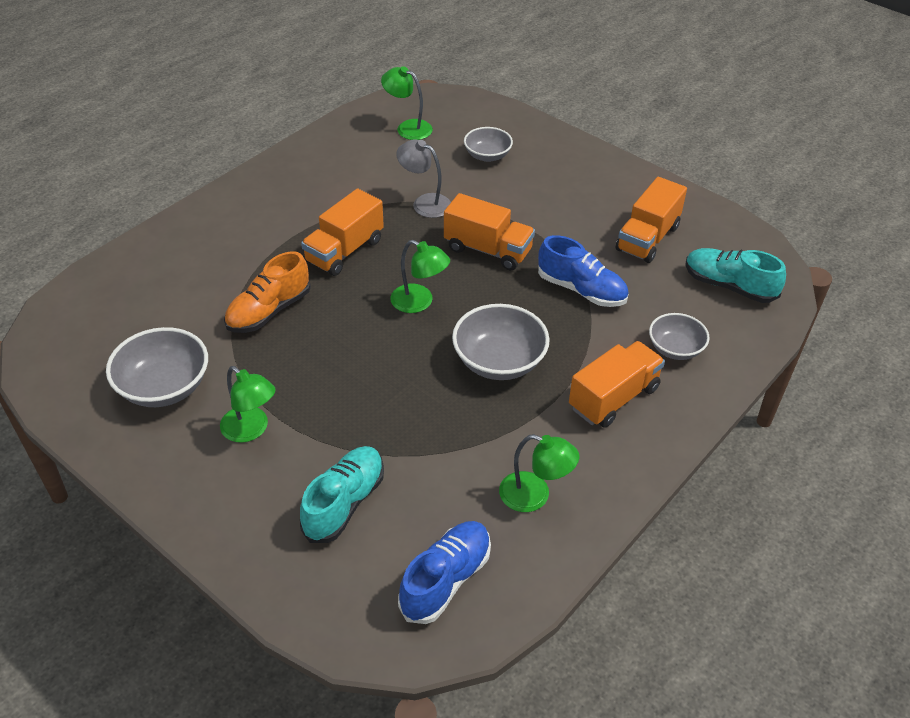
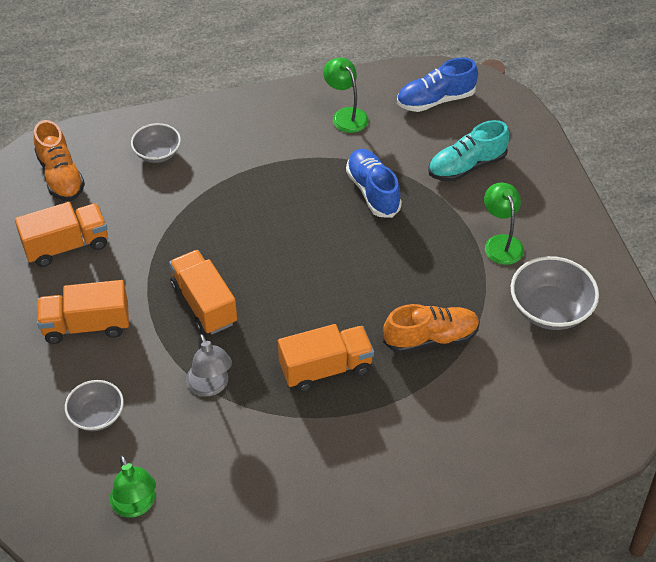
camera: 145 degrees left, 5 degrees up
green lamp [390,240,450,313] -> none
grey bowl [452,304,550,380] -> none
blue shoe [538,235,629,307] -> blue shoe moved to [346,149,402,218]
orange truck [569,341,665,428] -> orange truck moved to [37,280,129,344]
turquoise shoe [685,248,786,303] -> orange shoe [34,120,85,201]

